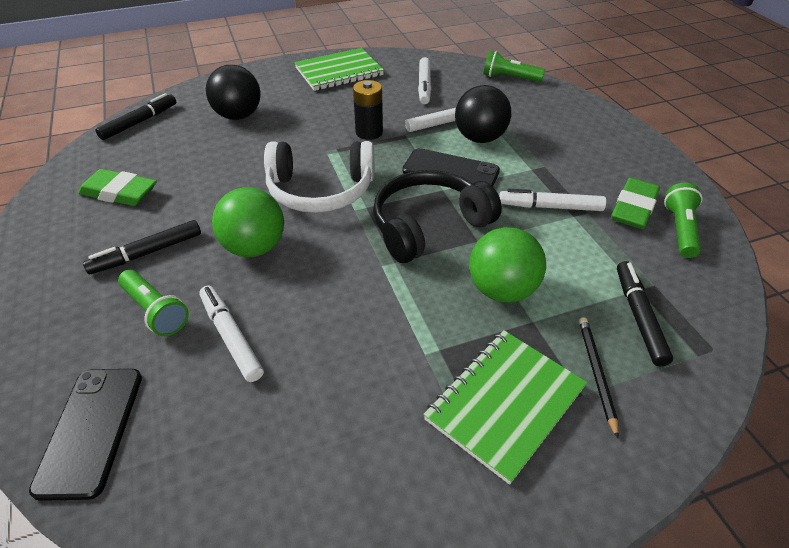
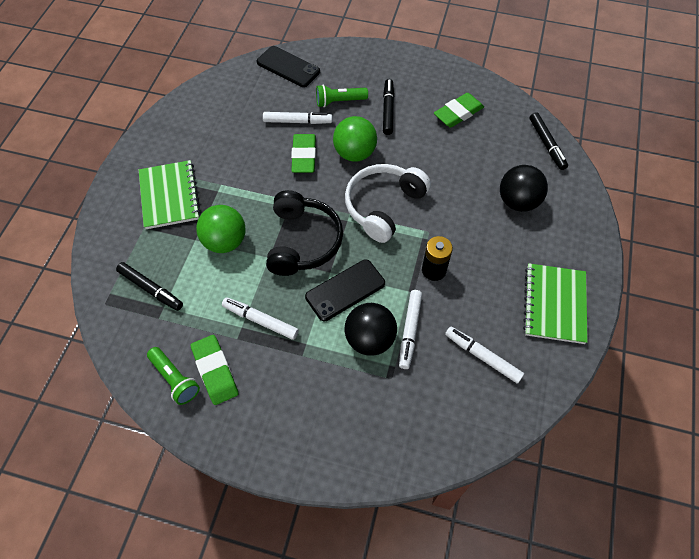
camera: 125 degrees right, 15 degrees up
green flashlight [483,50,545,82] -> none
white marker [499,189,606,211] -> white marker turned 105 degrees counterclockwise [222,297,299,340]
black pencil [579,317,619,438] -> none
none -> green eraser [291,134,316,173]

